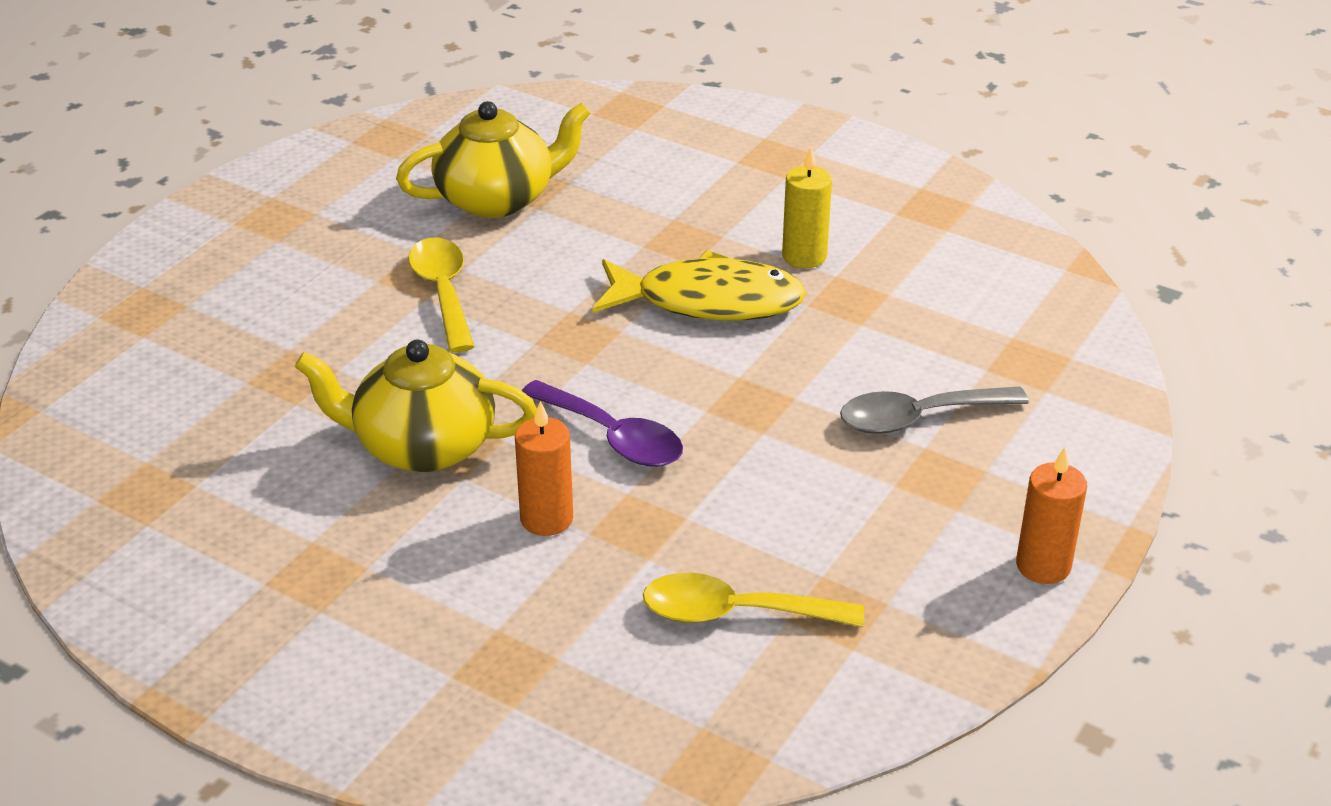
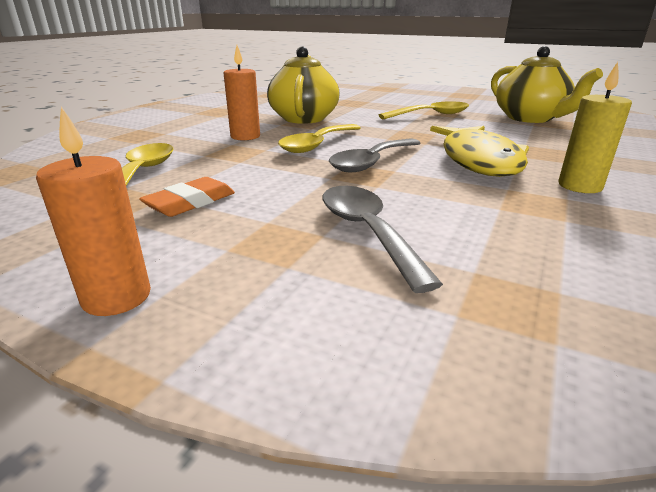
camera: 85 degrees right, 10 degrees down
purple spoon [521,380,683,467] -> yellow spoon [278,124,361,153]
none -> orange eraser [139,177,235,217]
none -> grey spoon [329,138,421,172]

